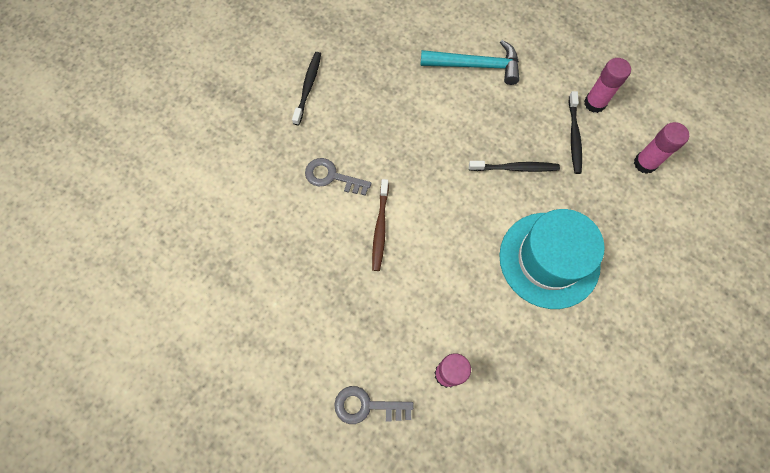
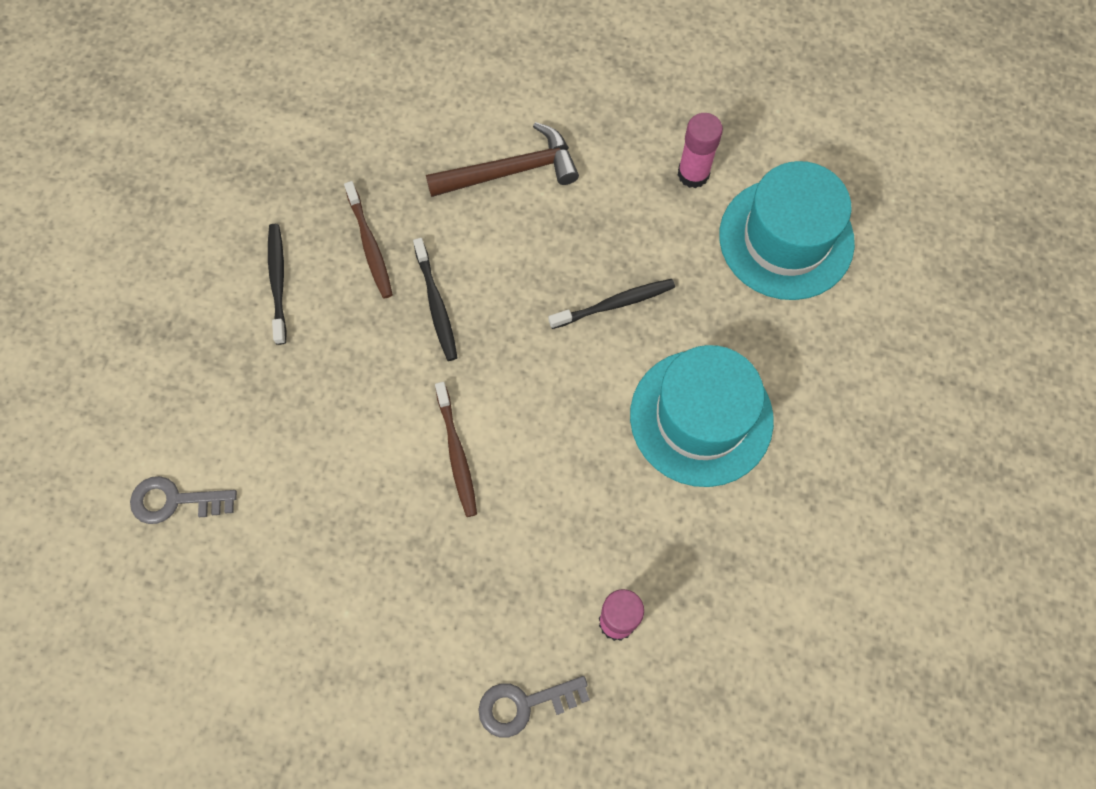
camera: 20 degrees left, 0 degrees up
grey key [305,158,371,196] -> grey key moved to [130,476,237,524]
turquoise hammer [420,40,520,85] -> brown hammer [426,122,579,197]
black toothbrush [569,91,582,174] -> black toothbrush moved to [413,238,458,361]
pink glue stick [634,122,689,174] -> turquoise hat [719,161,855,300]
none -> brown toothbrush [344,181,393,299]

